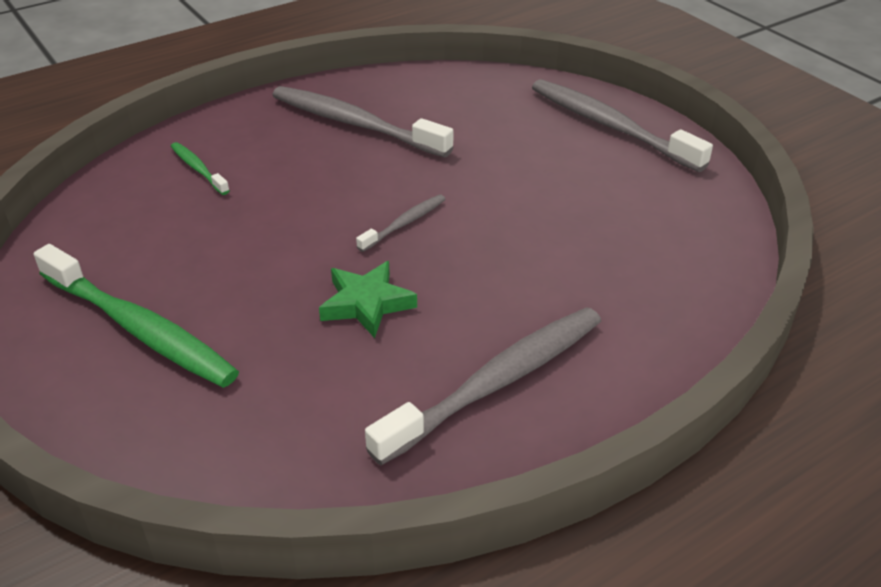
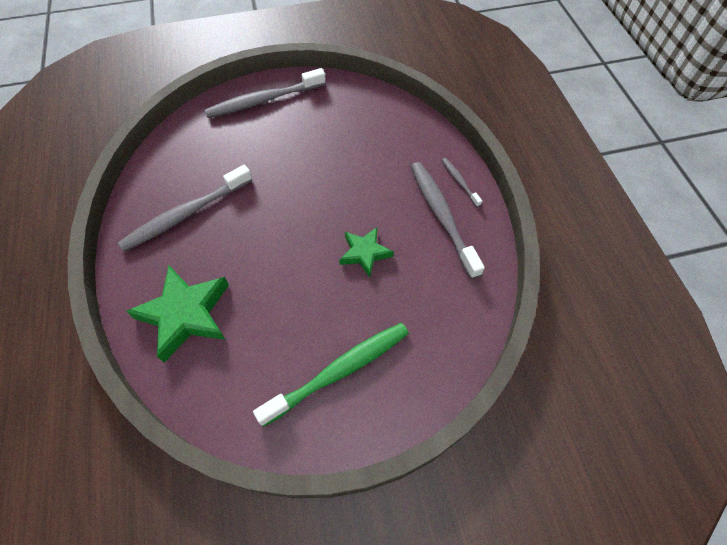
camera: 70 degrees left, 20 degrees up
green toothbrush [171,142,230,195] -> green star [126,266,229,362]
grey toothbrush [356,194,446,252] -> grey toothbrush moved to [442,158,482,207]

